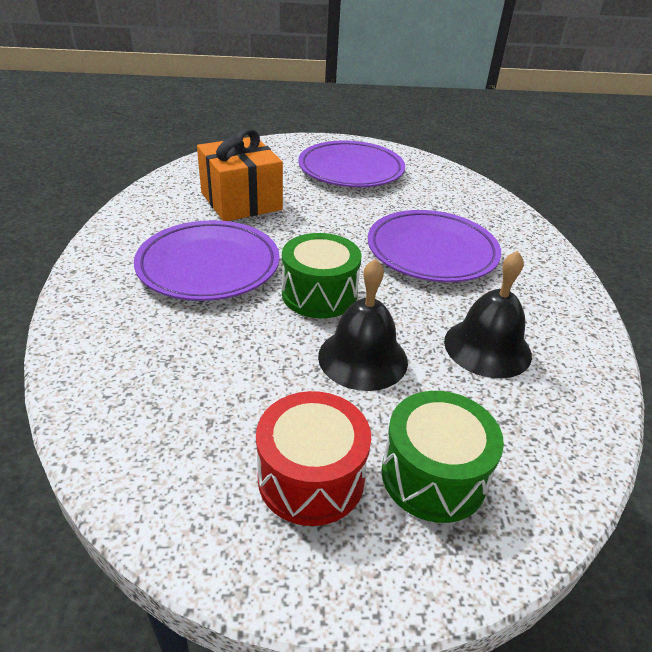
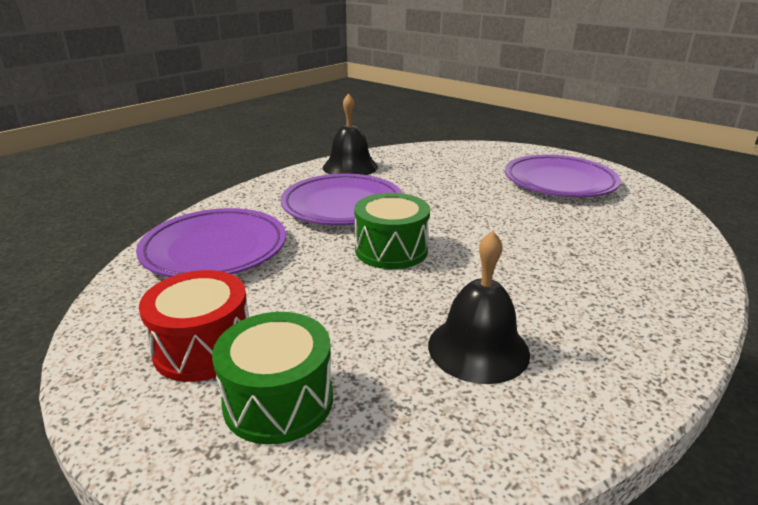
camera: 45 degrees right, 10 degrees down
orange gift [197,129,283,221] -> none
black bell [318,258,408,391] -> black bell moved to [323,93,378,175]
purple plate [368,210,501,282] -> purple plate moved to [136,208,286,277]

